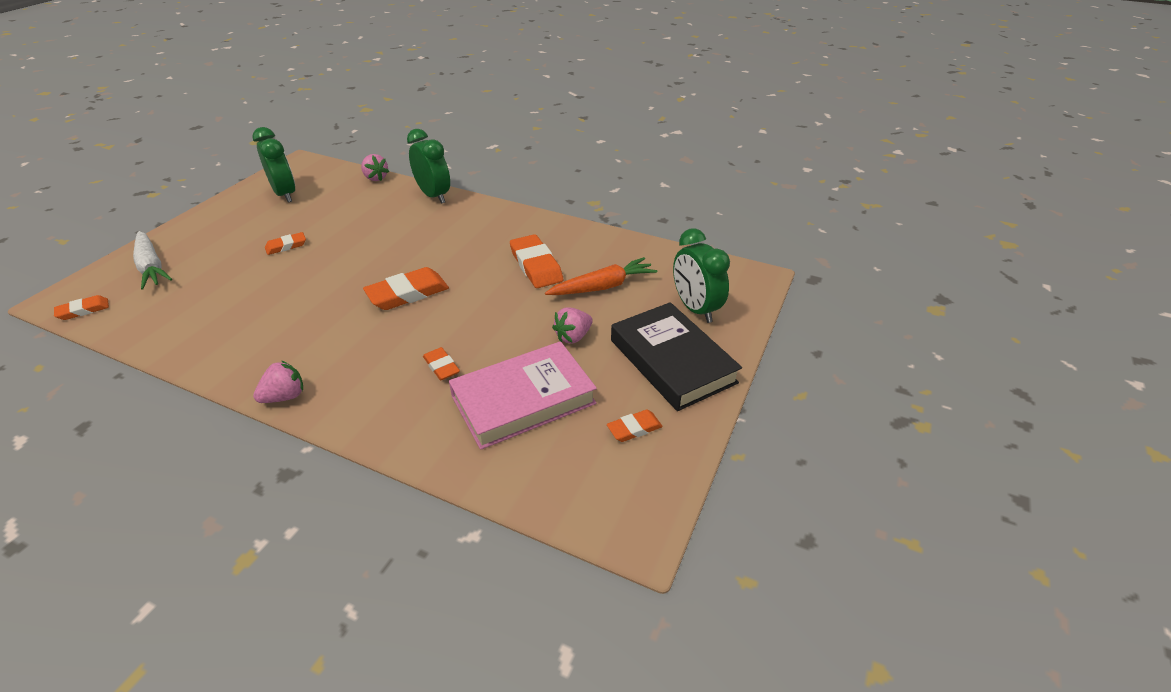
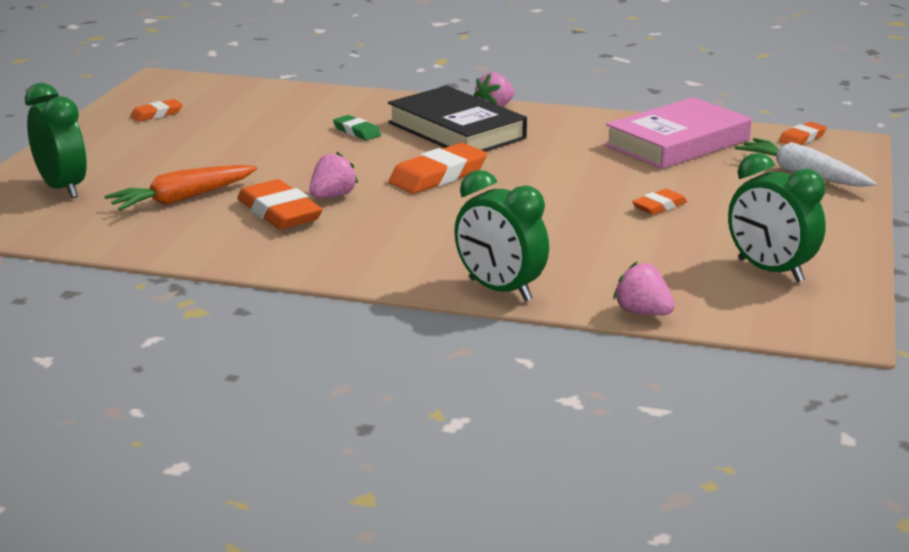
camera: 170 degrees right, 15 degrees down
orange eraser [423,347,460,380] -> green eraser [333,115,381,140]
pink book [449,341,597,450] -> pink book moved to [605,97,752,169]
pink strawberry [552,307,593,344] -> pink strawberry moved to [309,152,358,198]
black book [611,302,742,411] -> black book moved to [388,86,527,152]

